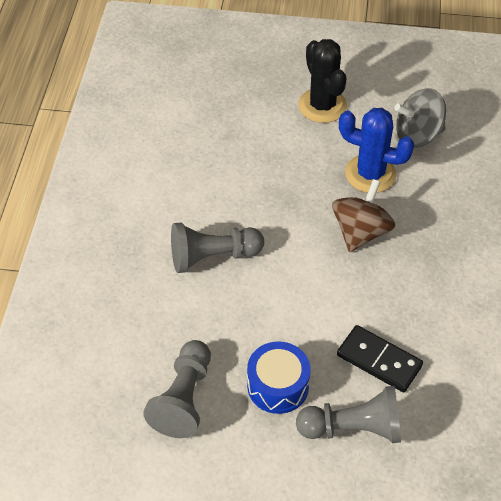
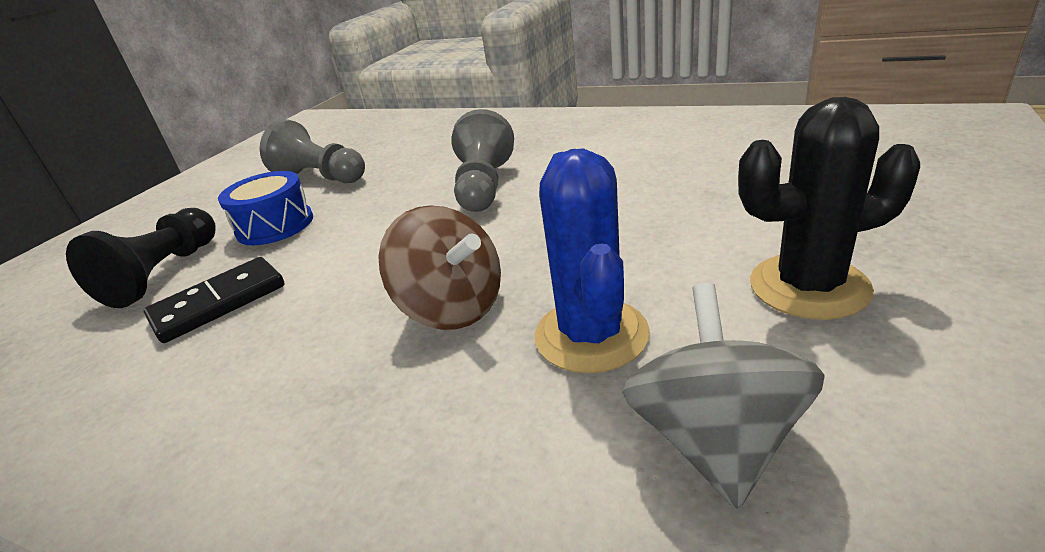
camera: 110 degrees right, 20 degrees down
grey pawn [296,386,401,443] -> black pawn [66,208,216,308]
blue cactus [339,108,414,193] -> blue cactus turned 45 degrees counterclockwise [535,148,650,373]

